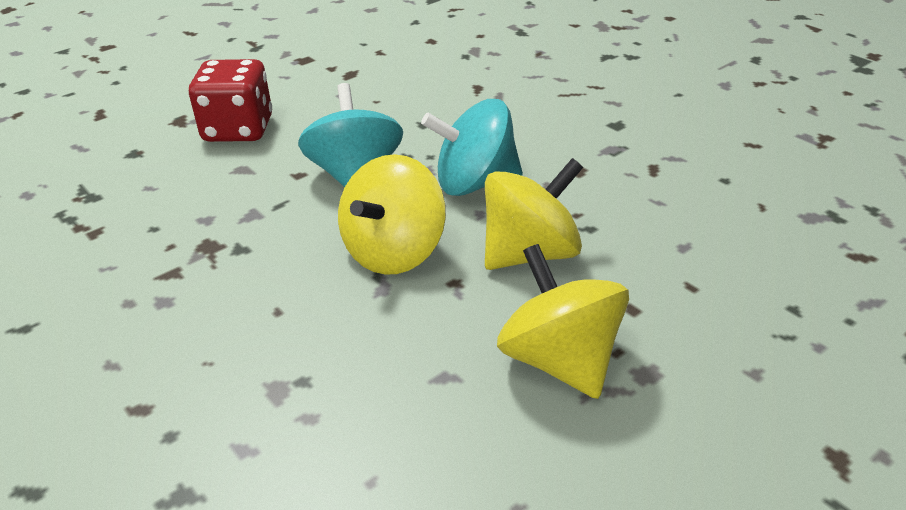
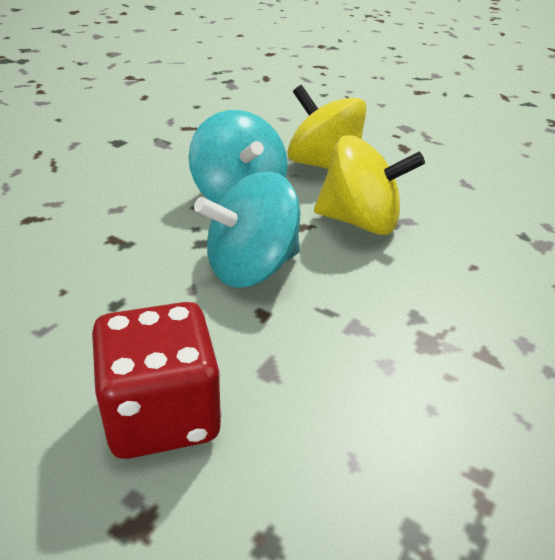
camera: 110 degrees left, 0 degrees up
yellow spinning top [497,244,629,399] -> none

